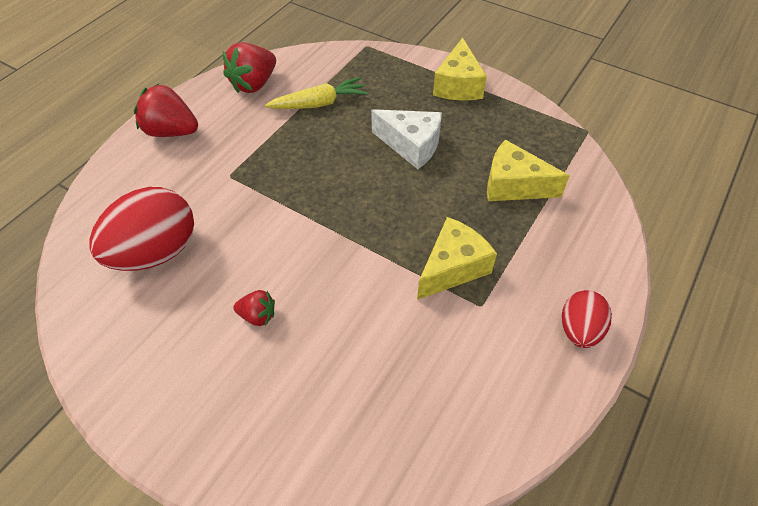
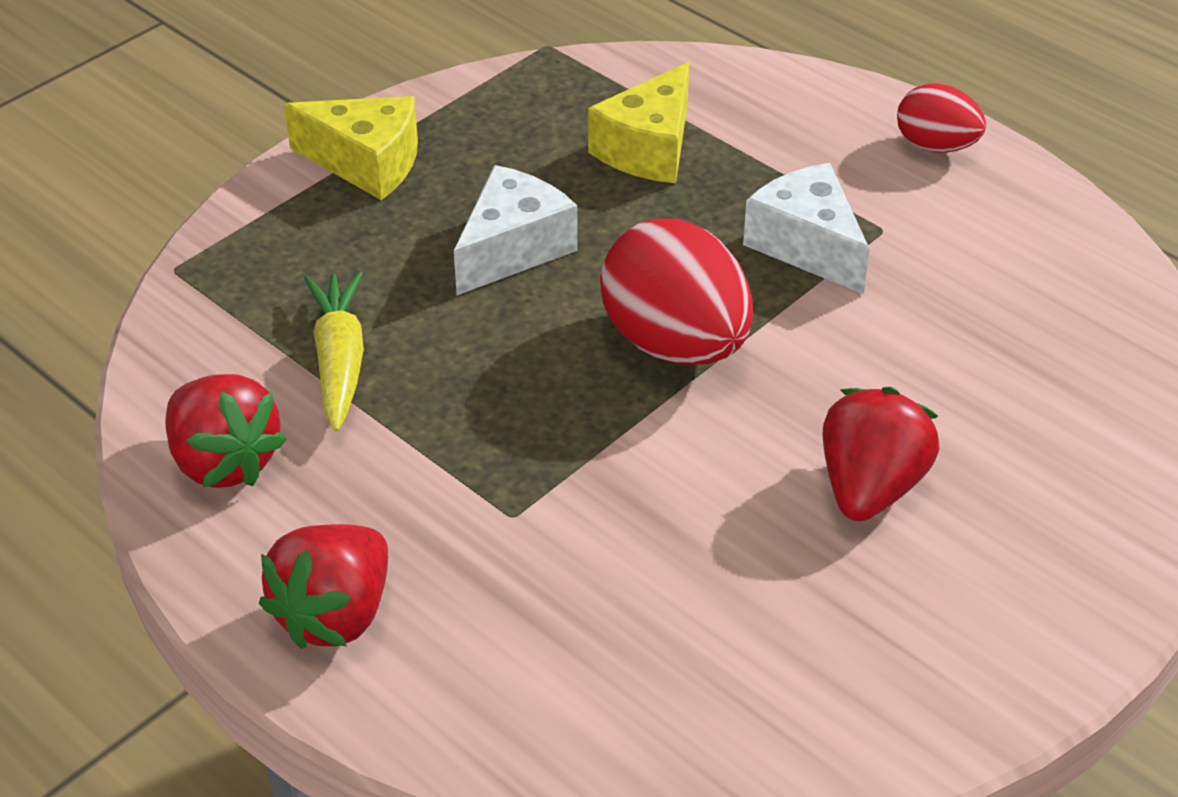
camera: 80 degrees left, 10 degrees down
red egg [90,187,194,271] -> red egg moved to [600,219,753,365]
red strawberry [233,290,275,326] -> red strawberry [822,387,940,521], size x1.83
yellow cheese [417,217,497,300] -> white cheese [743,163,870,294]

